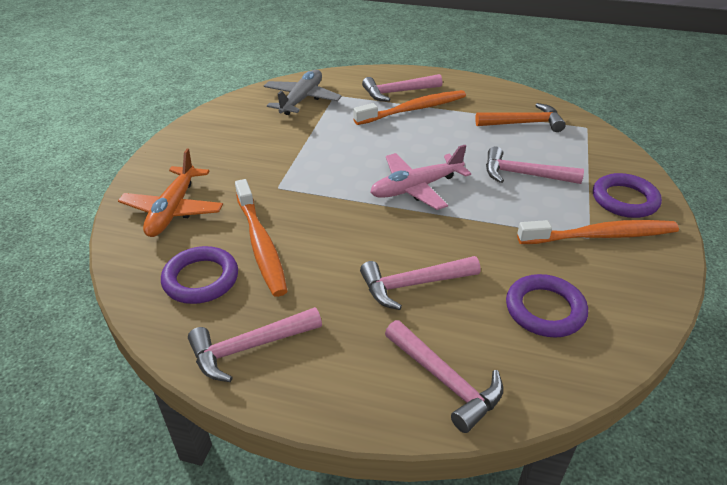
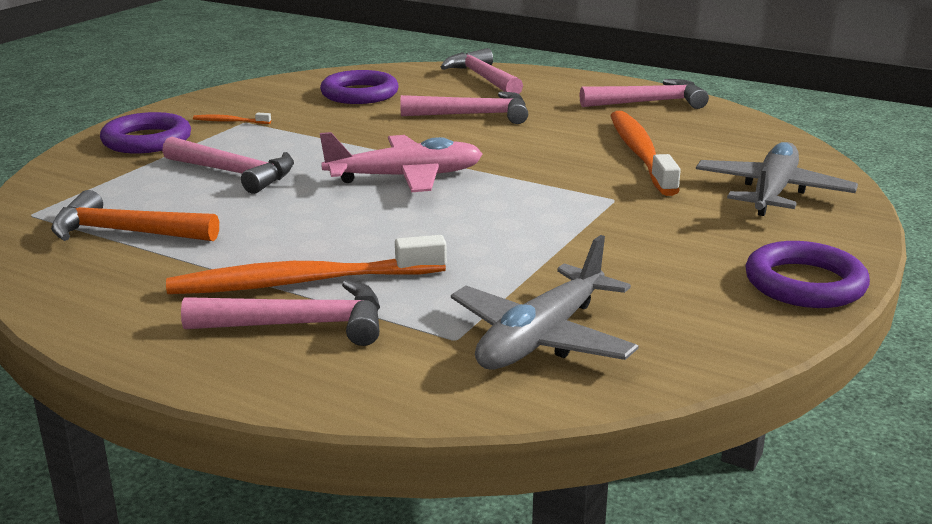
camera: 165 degrees left, 15 degrees down
orange plane [118,149,223,237] -> grey plane [696,142,858,216]
purple ring [161,246,238,304] -> purple ring moved to [745,241,870,308]
orange toothbrush [517,220,679,244] -> orange toothbrush [193,113,271,124], size x0.41

